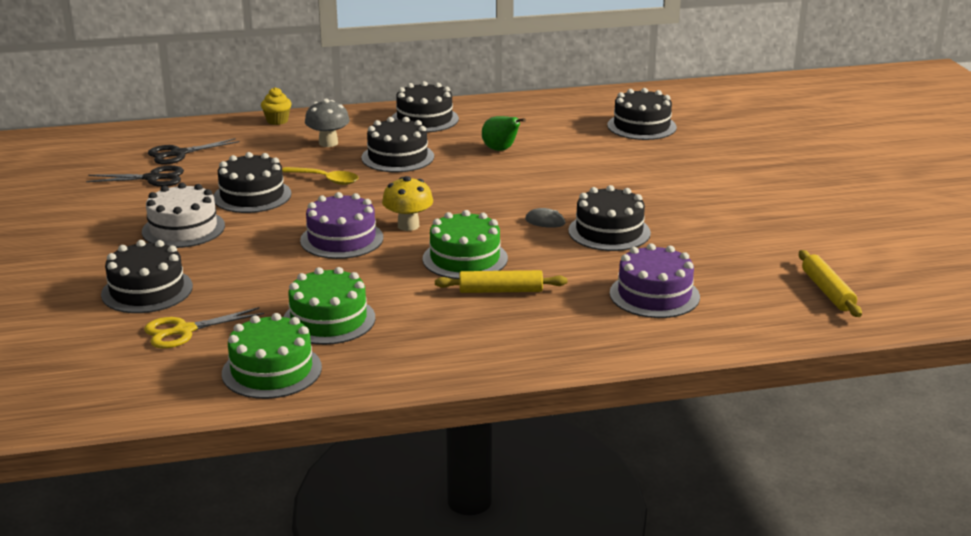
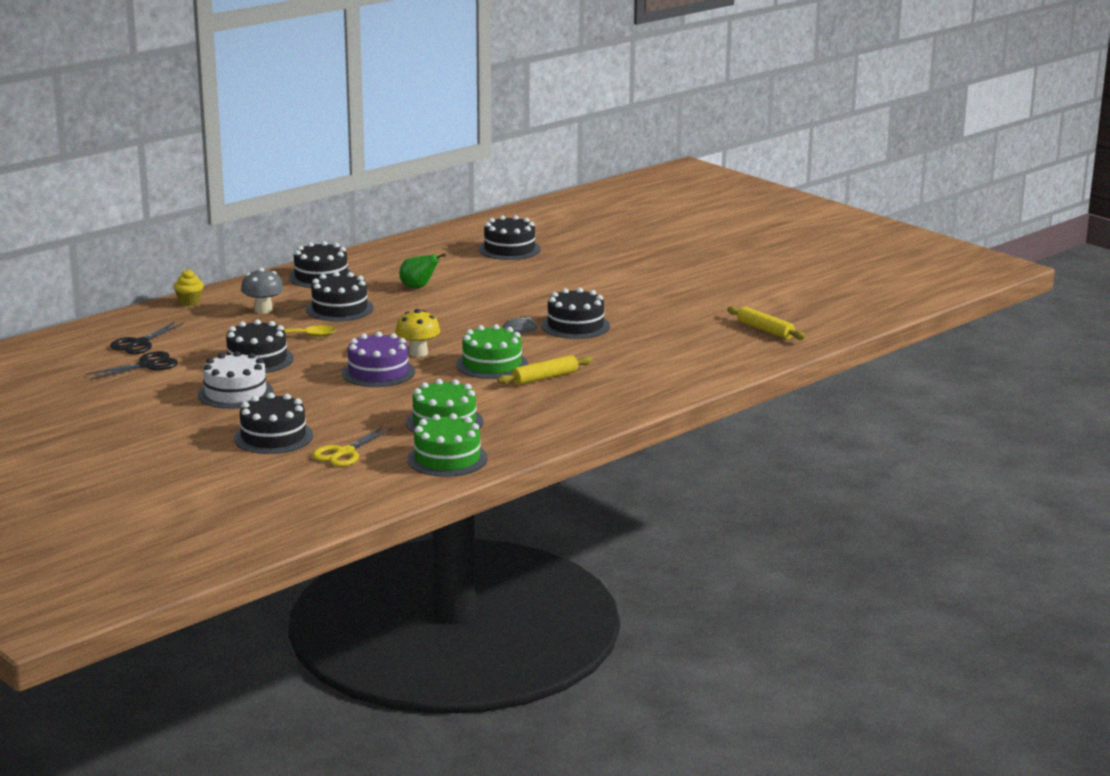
camera: 30 degrees left, 5 degrees down
purple cake [610,243,700,318] -> none

